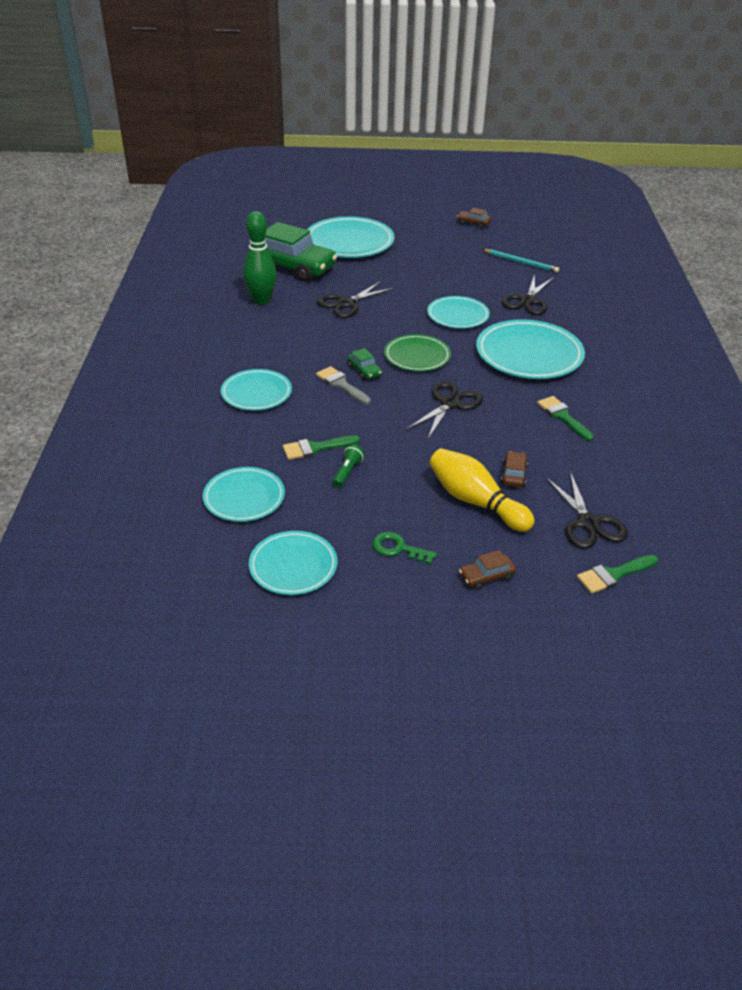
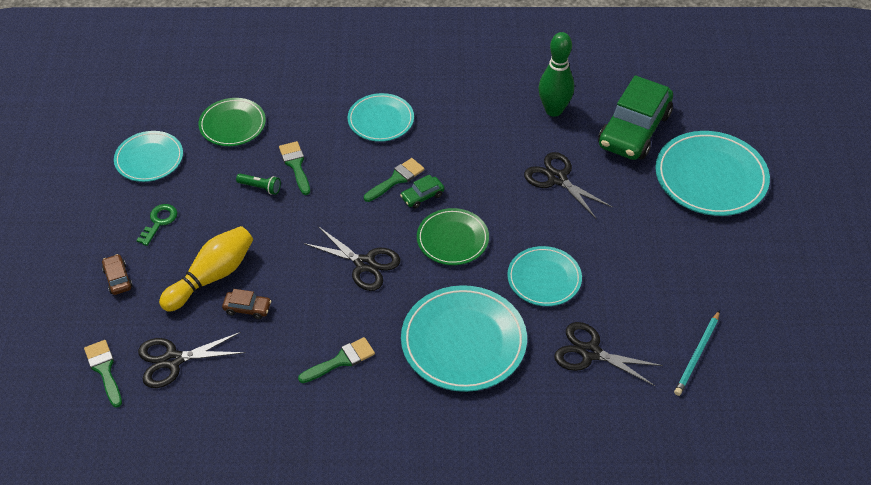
camera: 90 degrees right, 10 degrees up
turquoise plate [203,467,285,522] -> green plate [198,98,266,146]
grey brush [316,366,371,404] -> green brush [364,158,425,202]
brown car [457,208,491,228] -> none

